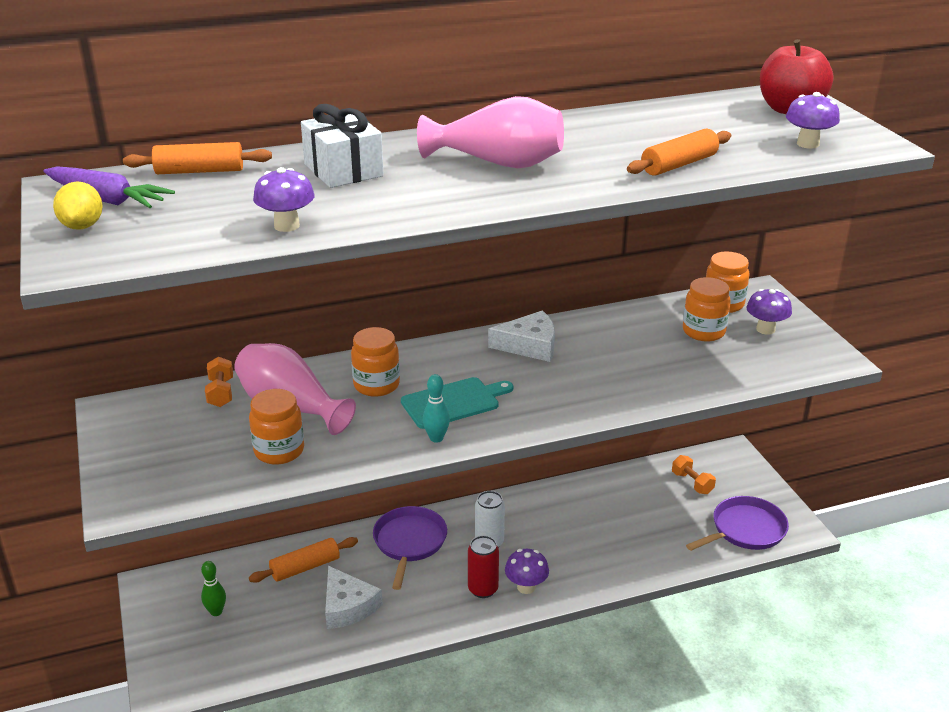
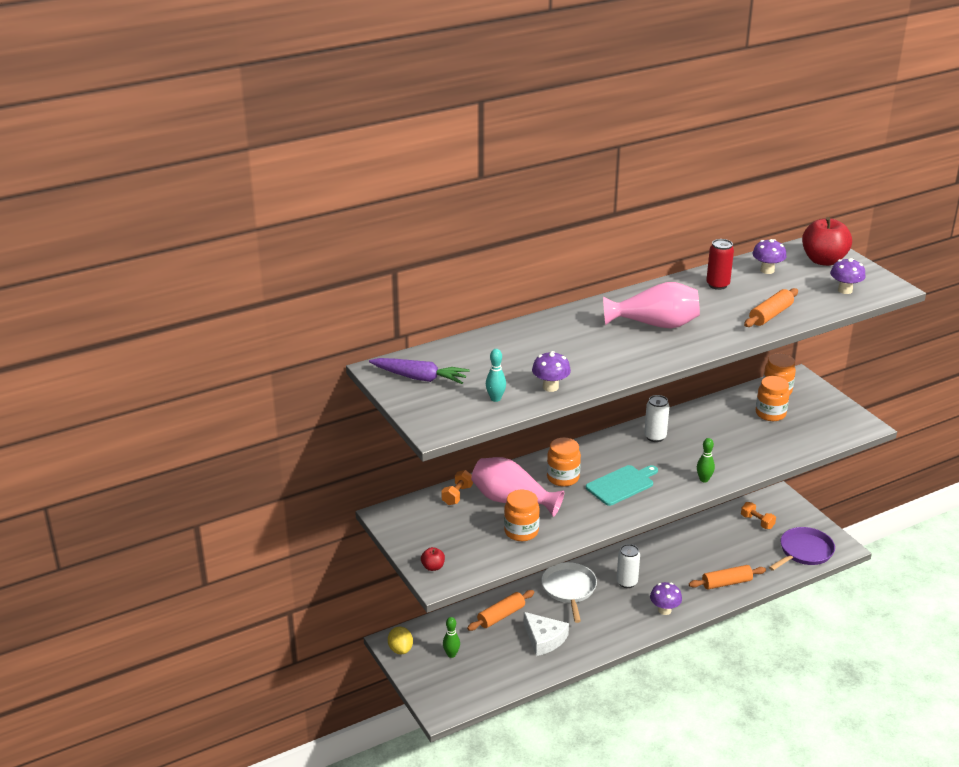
camera: 10 degrees left, 0 degrees up
yellow lemon [53,181,103,230] -> yellow lemon moved to [388,627,413,654]
orange rolling pin [123,142,272,174] -> orange rolling pin moved to [689,565,766,589]
orange dumbbell [205,356,233,407] -> orange dumbbell turned 45 degrees clockwise [441,470,473,505]
white gift [301,104,384,188] -> none
purple pan [373,506,447,590] -> white pan [541,562,597,623]
turquoise bowling pin [423,374,450,443] -> turquoise bowling pin moved to [486,349,506,402]
red can [468,535,499,598] -> red can moved to [706,239,734,290]
white cheese [488,310,555,362] -> white can [644,395,669,442]
purple mushroom [747,289,792,335] -> purple mushroom moved to [752,239,787,274]
none -> red apple [421,547,445,571]
none -> green bowling pin [697,438,715,483]

